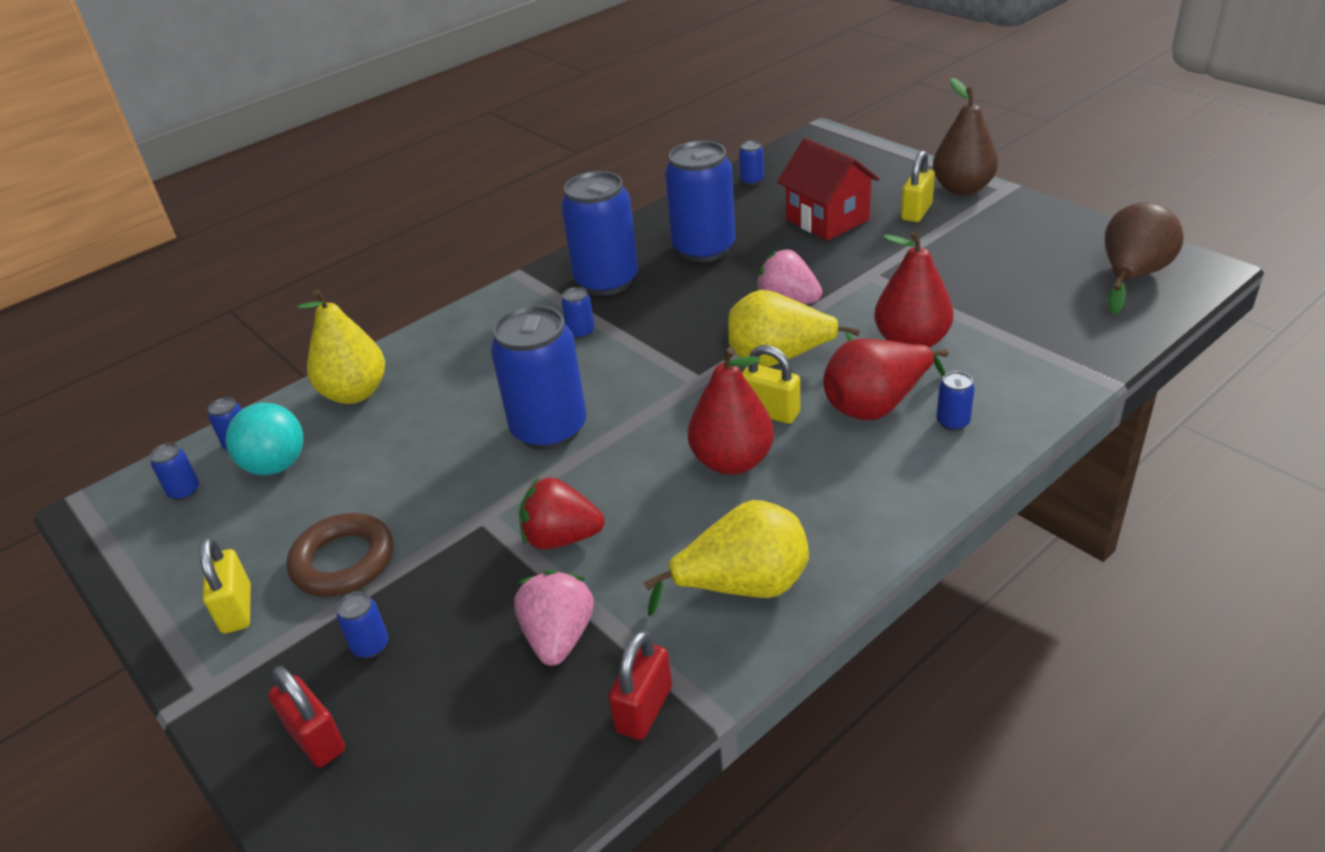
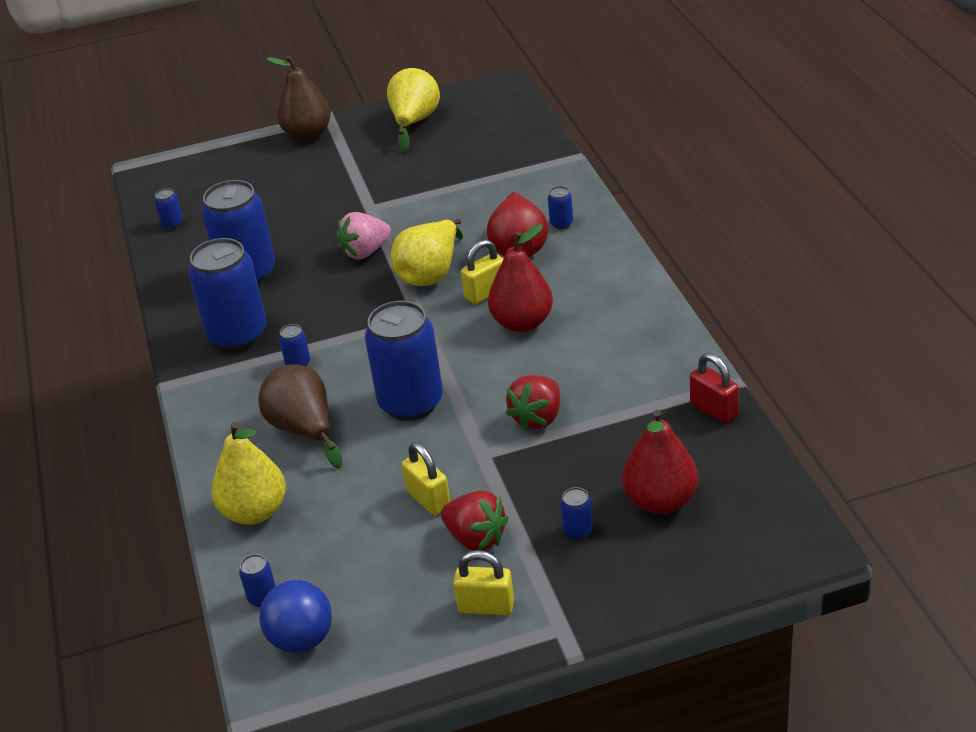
camera: 65 degrees left, 0 degrees up
blue can [150,443,199,500] -> blue ball [259,580,332,653]
turquoise ball [226,403,303,475] -> none
red padlock [268,666,345,767] -> none
brown ring [287,513,393,597] -> red strawberry [441,490,509,551]
pink strawberry [514,570,594,666] -> none
yellow pear [644,500,809,616] -> yellow pear moved to [387,68,440,152]
red house [777,138,880,241] -> none
red pear [874,230,954,348] -> red pear moved to [622,410,698,514]
yellow padlock [901,151,935,222] -> yellow padlock moved to [402,442,451,515]
brown pear [1105,202,1184,315] -> brown pear moved to [258,364,343,468]

